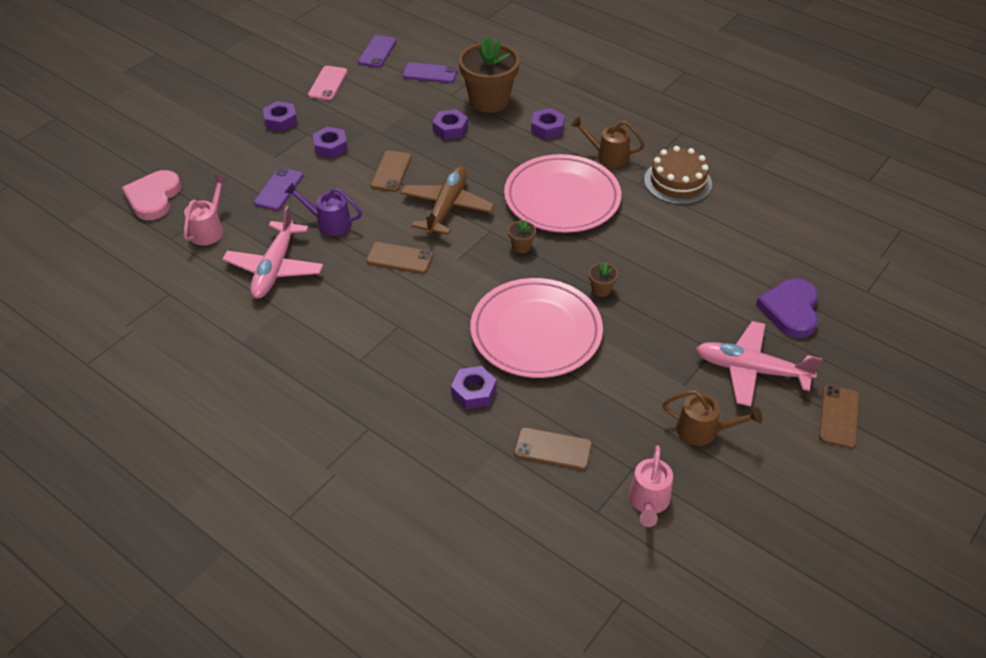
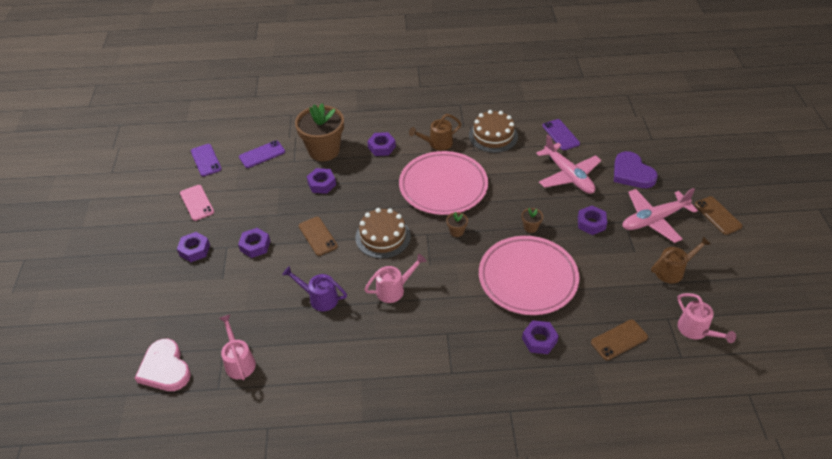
camera: 40 degrees left, 0 degrees up
pink plane [222,206,323,298] -> pink plane moved to [536,135,602,194]
purple phone [254,168,303,211] -> purple phone moved to [542,119,580,150]
purple watering can [284,182,362,236] -> purple watering can turned 45 degrees clockwise [282,266,347,311]
brown phone [366,242,433,274] -> pink watering can [364,254,426,303]
brown plane [400,166,495,235] -> brown cake [355,208,411,258]
none -> purple nut [578,206,607,235]

